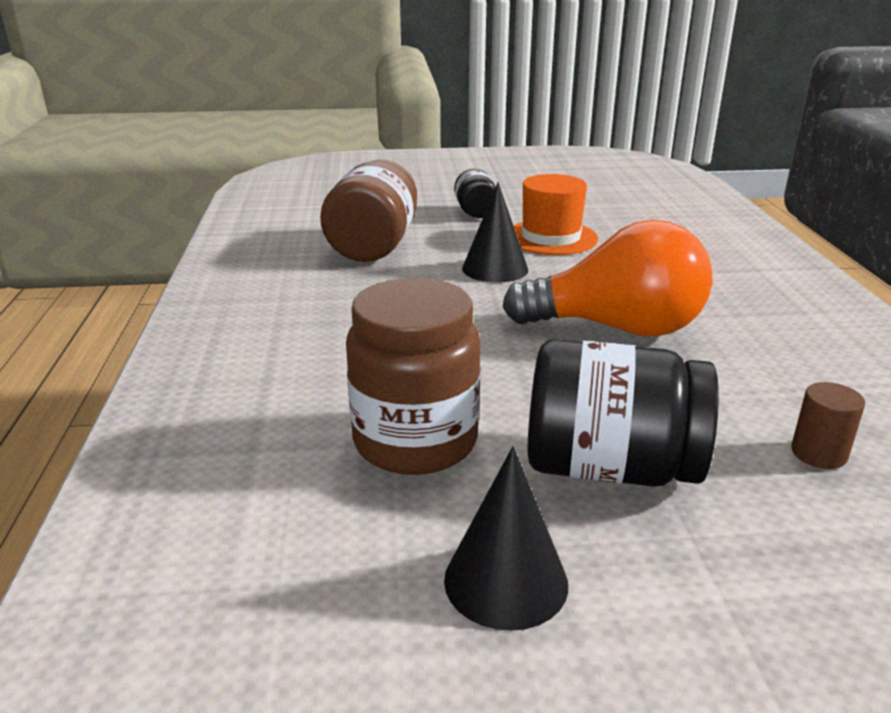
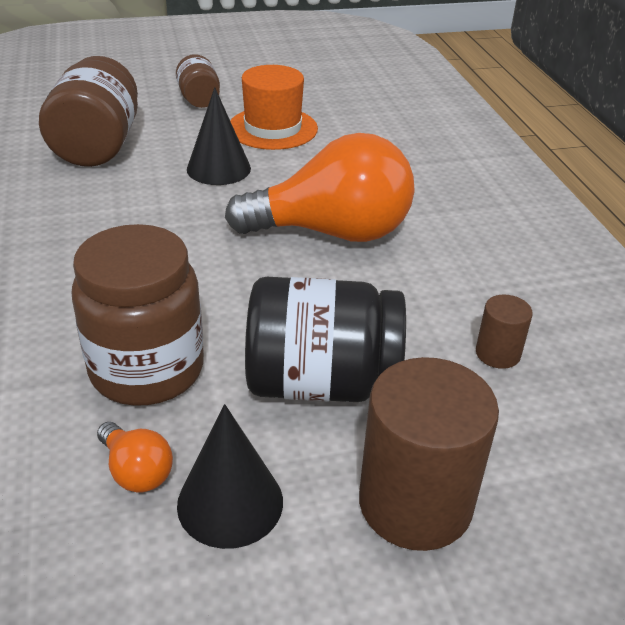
camera: 10 degrees left, 10 degrees up
black jar [454,168,496,218] -> brown jar [176,54,220,108]
none -> orange light bulb [97,422,173,493]
none -> brown cylinder [359,357,499,551]

